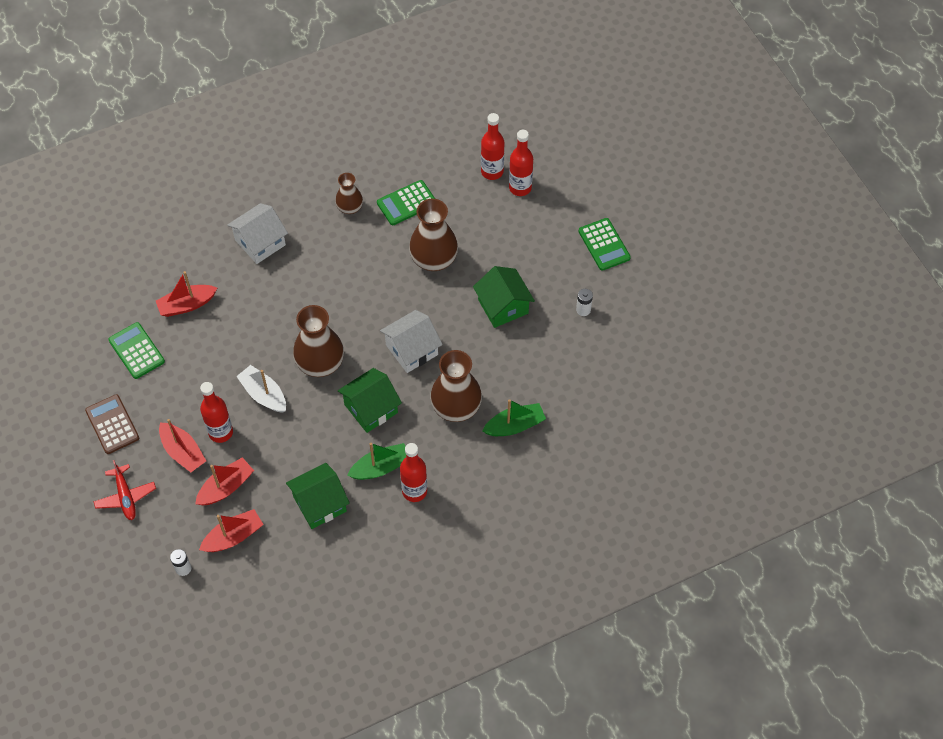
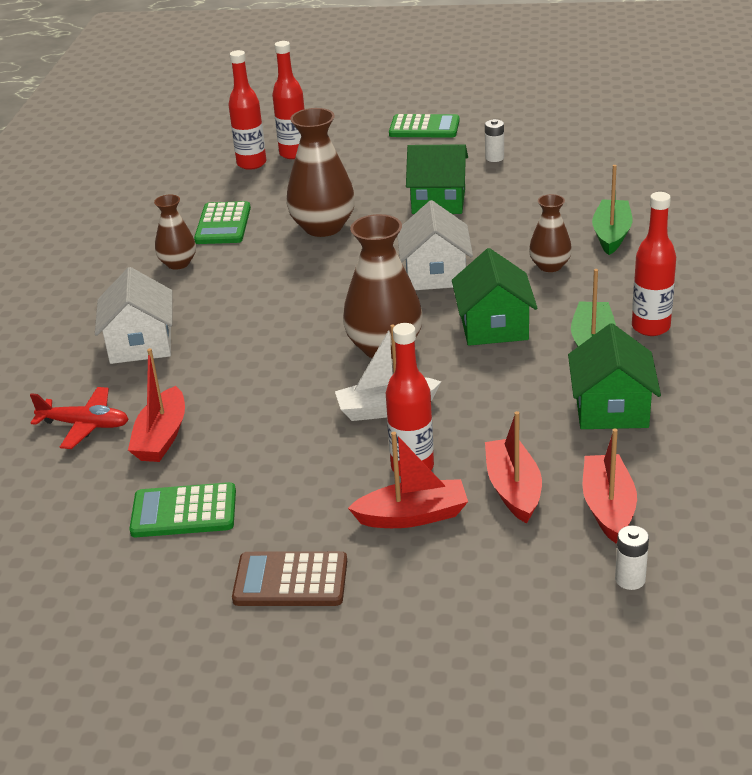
camera: 55 degrees left, 25 degrees down
red plane [93,460,156,520] -> red plane moved to [30,387,129,449]
brown vase [430,350,482,422] -> brown vase [529,194,572,272], size x0.58

